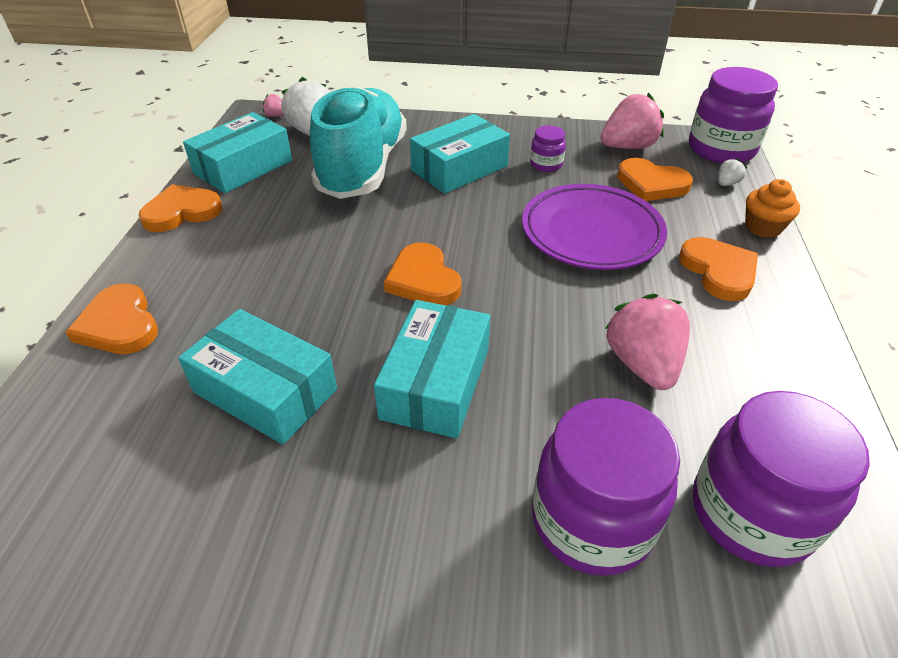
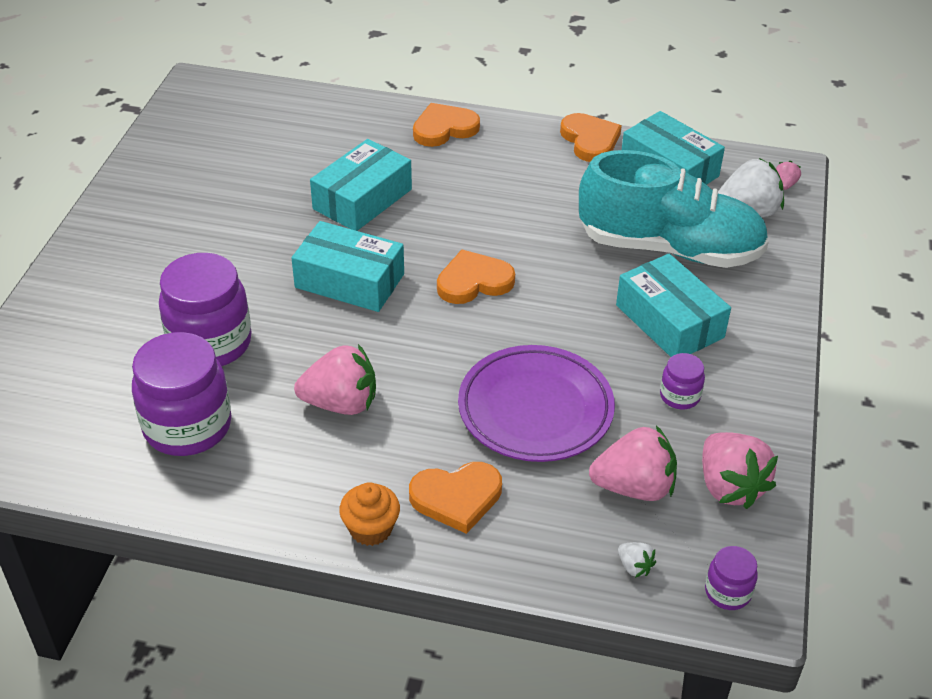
camera: 95 degrees right, 0 degrees up
orange heart [617,158,693,201] -> pink strawberry [589,425,677,501]
purple jar [689,67,778,163] -> purple jar [705,546,758,610], size x0.48
orange cupcake [745,179,800,238] -> orange cupcake moved to [339,482,400,546]

